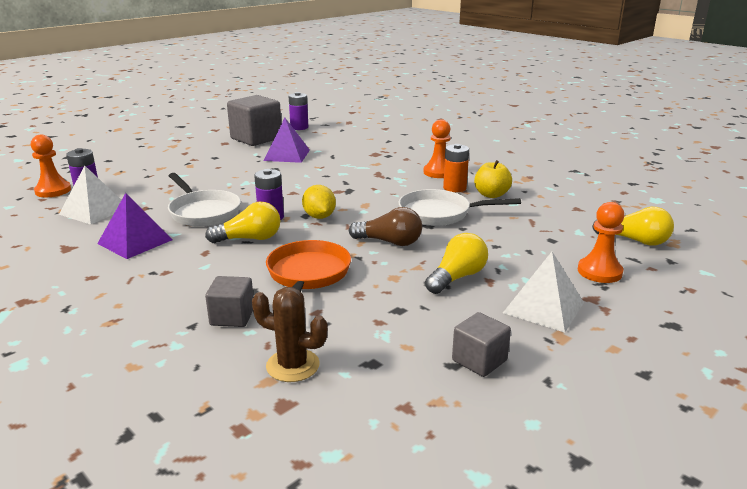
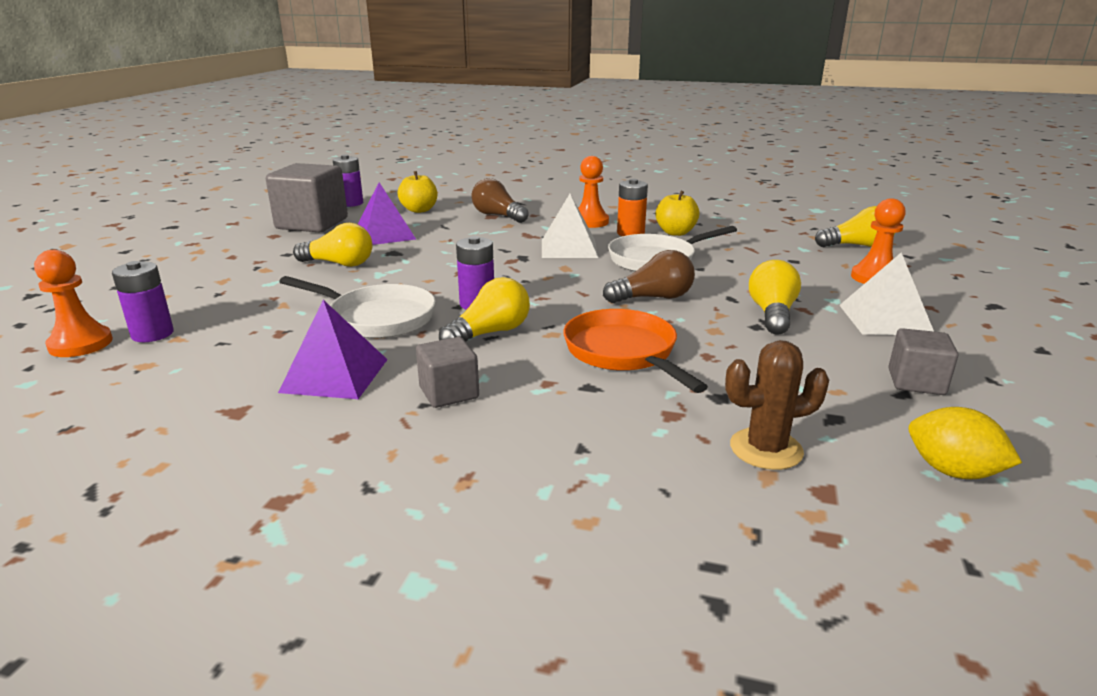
camera: 30 degrees left, 0 degrees up
white pyramid [59,166,121,225] -> white pyramid moved to [542,194,598,258]
grey cube [205,276,253,327] -> grey cube moved to [416,337,479,408]
yellow lemon [302,185,336,219] -> yellow lemon moved to [909,407,1022,479]
none -> yellow light bulb [293,223,372,267]
none -> yellow apple [397,171,437,213]
none -> brown light bulb [471,178,529,223]

